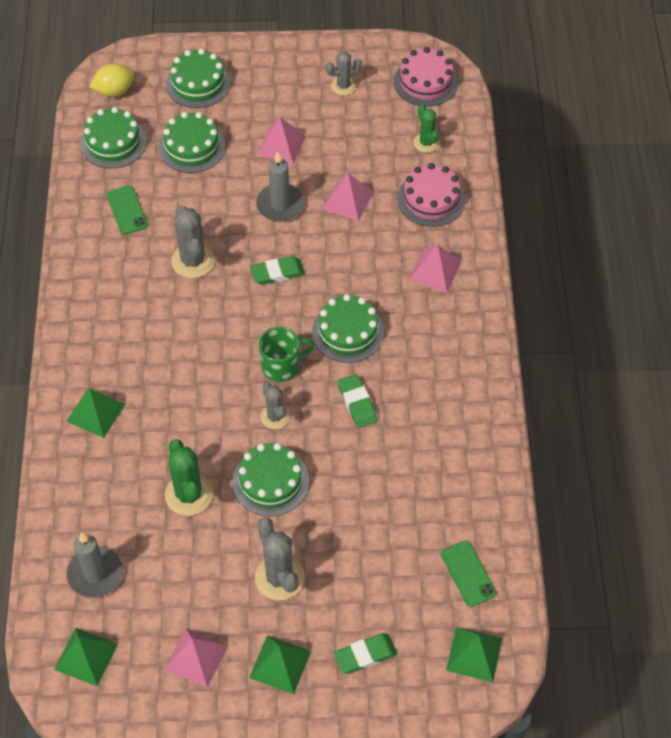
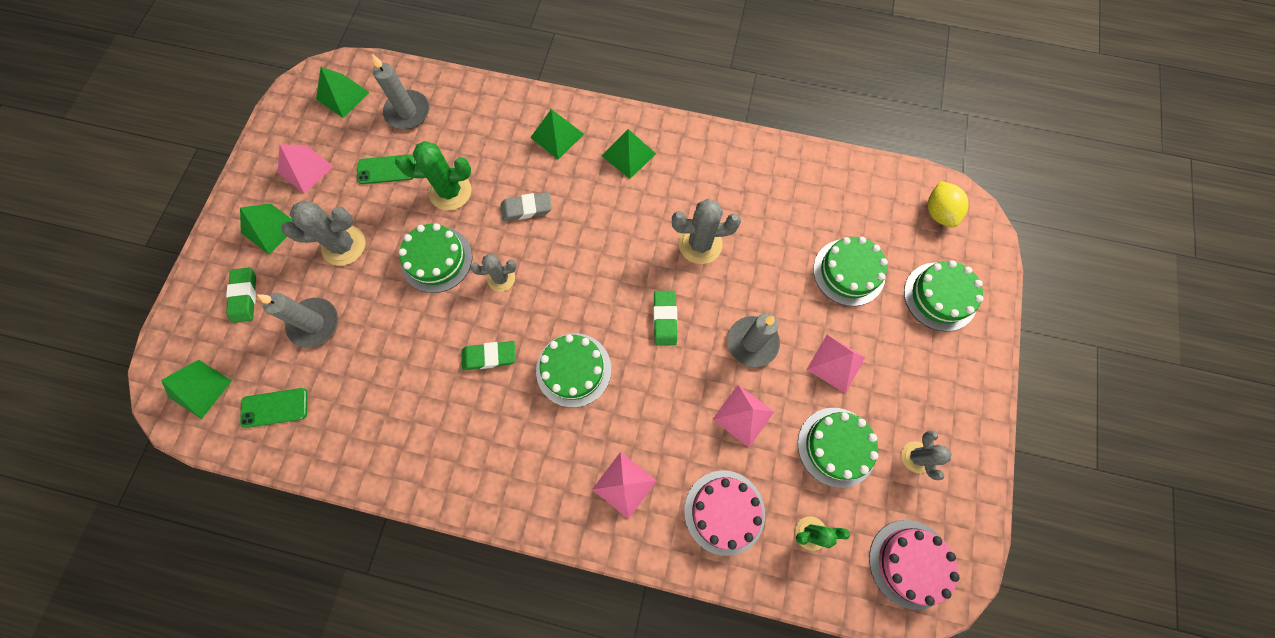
camera: 105 degrees right, 15 degrees up
green cake [80,107,147,168] -> green cake moved to [798,408,878,488]
green phone [107,185,148,235] -> green phone moved to [357,154,415,184]
green mug [259,327,315,382] -> none
none -> grey candle [257,293,338,348]
none -> grey eraser [500,192,552,221]
none -> green pyramid [602,129,656,179]

